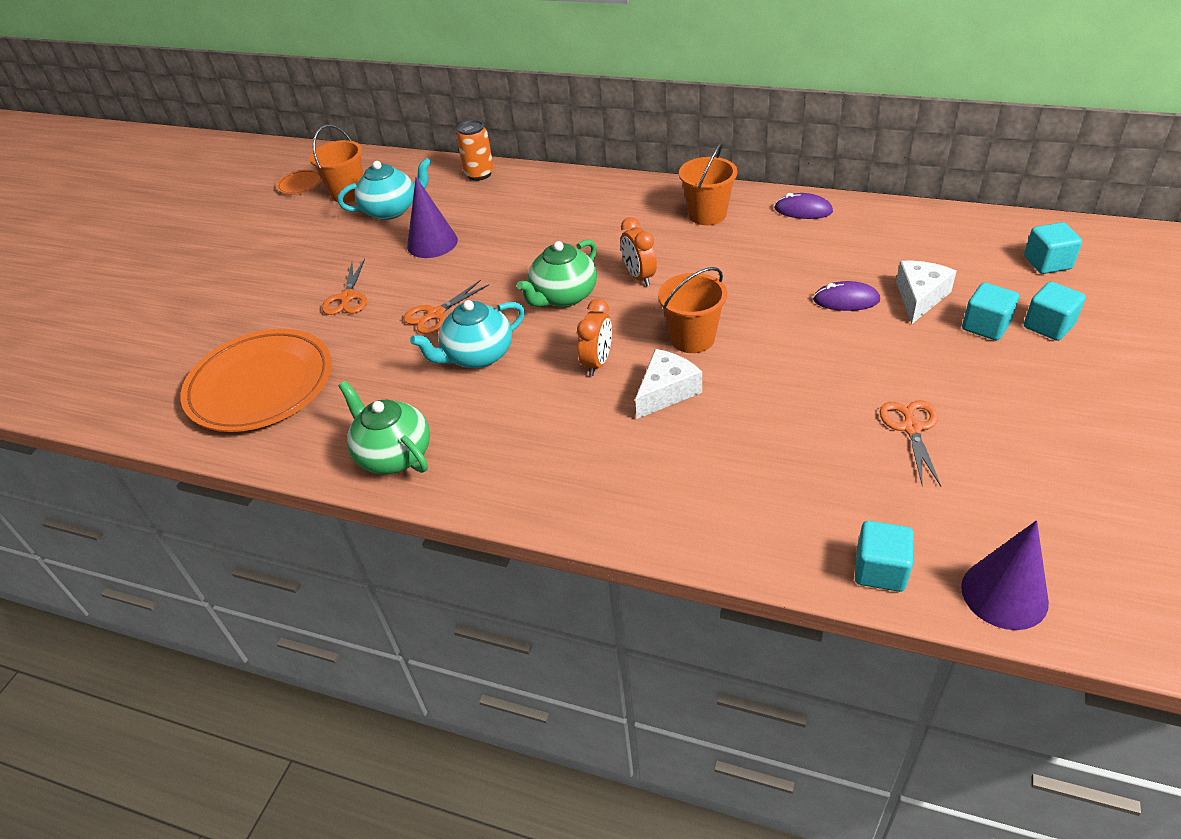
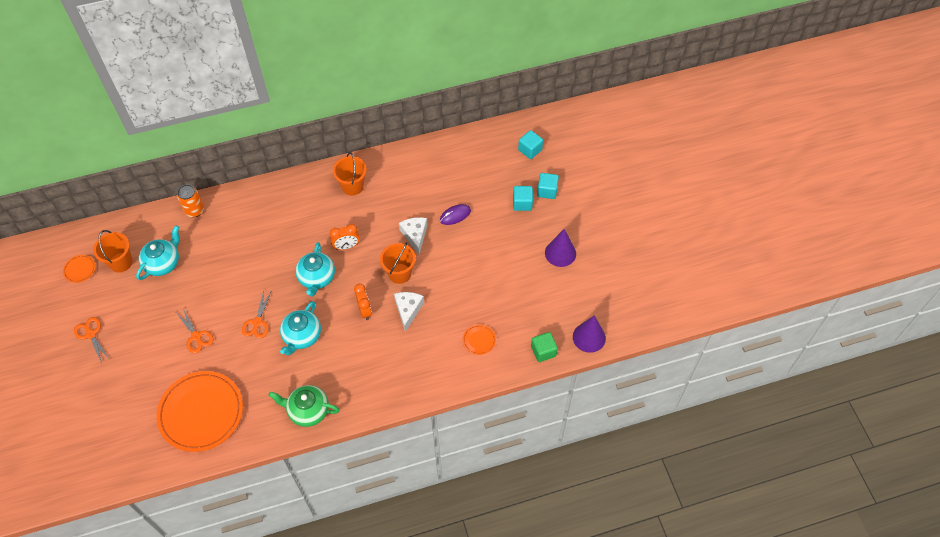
camera: 40 degrees left, 15 degrees up
purple cone [407,177,458,258] -> purple cone moved to [545,229,576,267]
green teapot [517,240,597,307] -> turquoise teapot [295,242,335,296]
orange clock [621,217,657,286] -> orange clock turned 45 degrees counterclockwise [330,224,360,250]
purple mouse [774,193,833,219] -> none
turquoise cube [855,521,914,592] -> green cube [531,332,558,362]
orange scissors [880,400,941,486] -> orange scissors moved to [74,317,110,364]
white cheese [896,261,957,324] -> white cheese moved to [399,217,428,255]
none -> orange plate [463,325,496,355]

